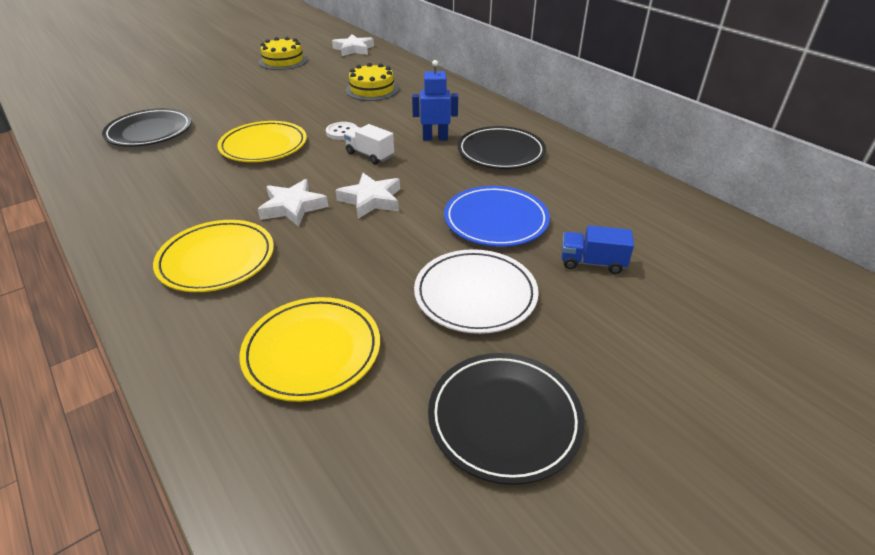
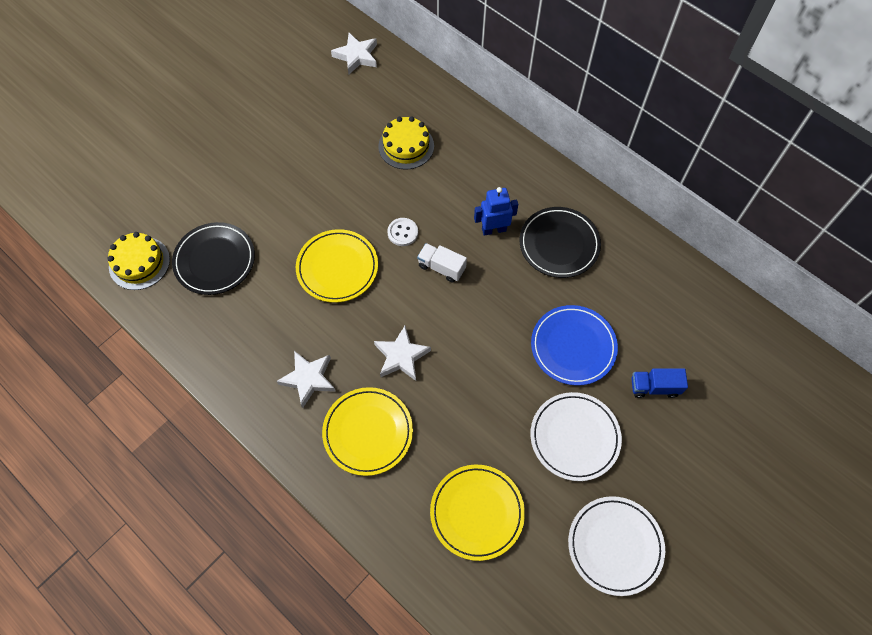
camera: 10 degrees left, 25 degrees up
yellow cake [259,37,308,70] -> yellow cake moved to [107,232,170,290]
white star [335,173,400,219] -> white star moved to [277,351,336,408]
black plate [428,353,585,485] -> white plate [568,496,665,596]

